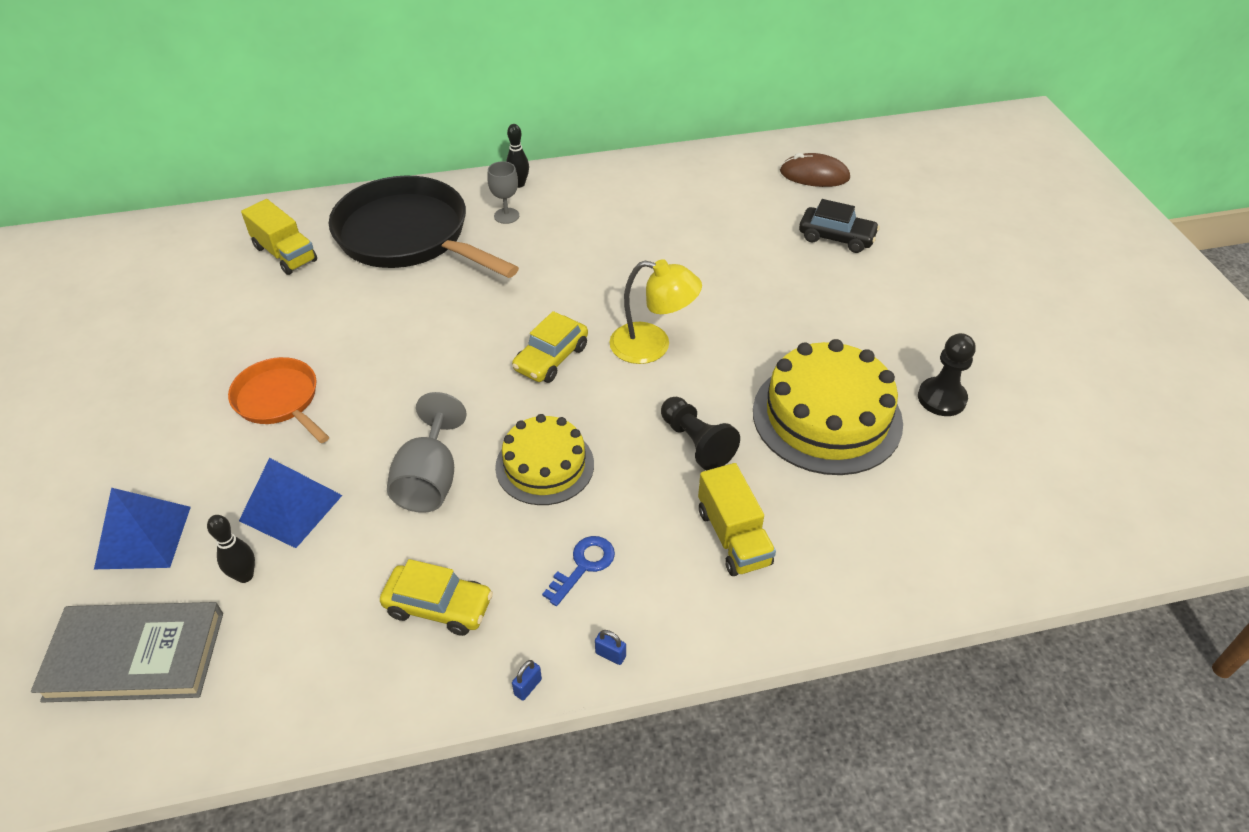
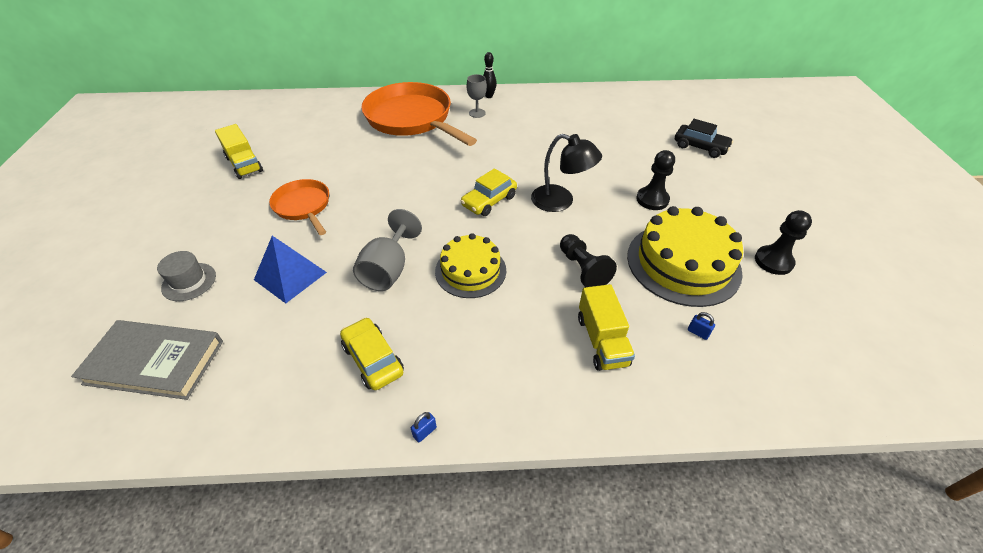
camera: 10 degrees right, 0 degrees up
blue pyramid [94,488,191,569] -> grey hat [157,251,216,301]
black bowling pin [207,515,255,583] -> none
yellow truck [241,199,317,275] -> yellow truck moved to [215,124,263,179]
black pan [329,176,519,278] -> orange pan [361,82,477,146]
yellow car [380,559,493,636] -> yellow car turned 150 degrees counterclockwise [340,317,404,390]
blue key [542,536,615,606] -> none
blue padlock [595,630,626,665] -> blue padlock moved to [688,312,715,340]
yellow lamp [609,259,702,364] -> black lamp [531,134,602,212]
brown mouse [780,153,850,187] -> none
none -> black pawn [636,150,675,210]

